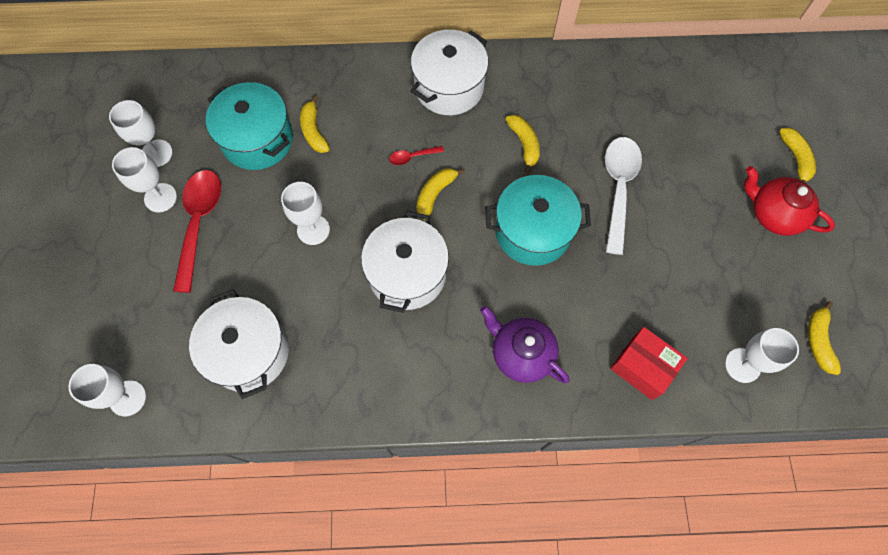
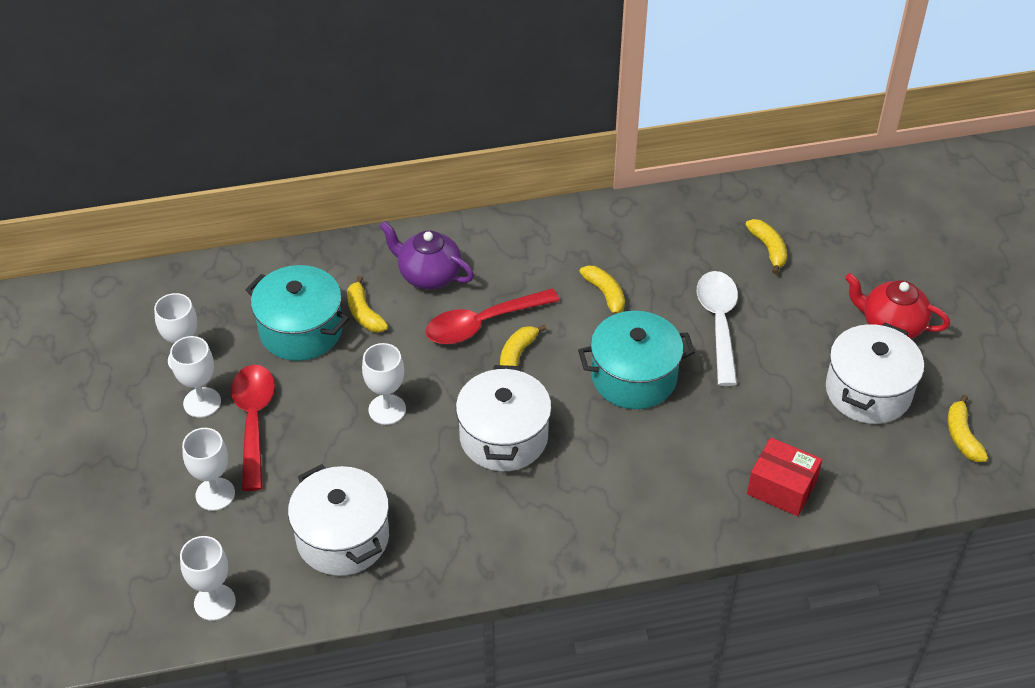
camera: 10 degrees left, 20 degrees down
red spoon [389,146,444,165] -> red spoon [426,288,560,344], size x2.24
white pot [411,30,489,115] -> white pot moved to [826,323,924,424]
purple teapot [480,306,569,383] -> purple teapot moved to [380,221,474,289]
white goblet [725,328,799,383] -> white goblet moved to [182,428,235,511]
yellow banana [779,128,816,183] -> yellow banana moved to [745,219,787,274]

